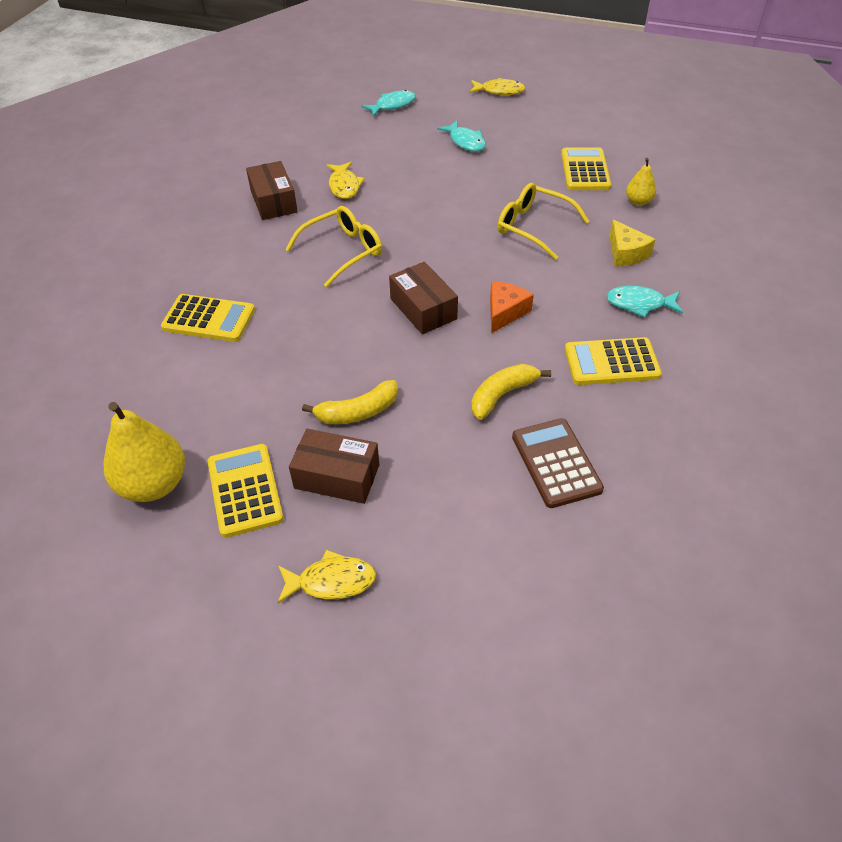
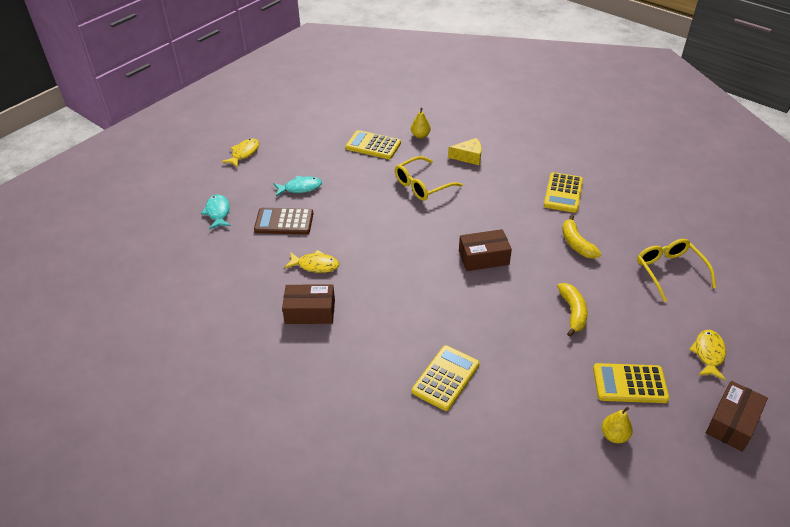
camera: 70 degrees left, 5 degrees down
yellow pear [104,402,185,502] -> yellow pear [602,407,633,443], size x0.53
yellow glasses [285,206,382,287] -> yellow glasses moved to [637,239,716,302]
brown box [289,429,379,504] -> brown box moved to [706,381,768,452]
orange cheese [490,281,534,333] -> none
brown calculator [512,418,604,508] -> brown calculator moved to [254,208,313,234]
turquoise fish [606,286,683,318] -> none

